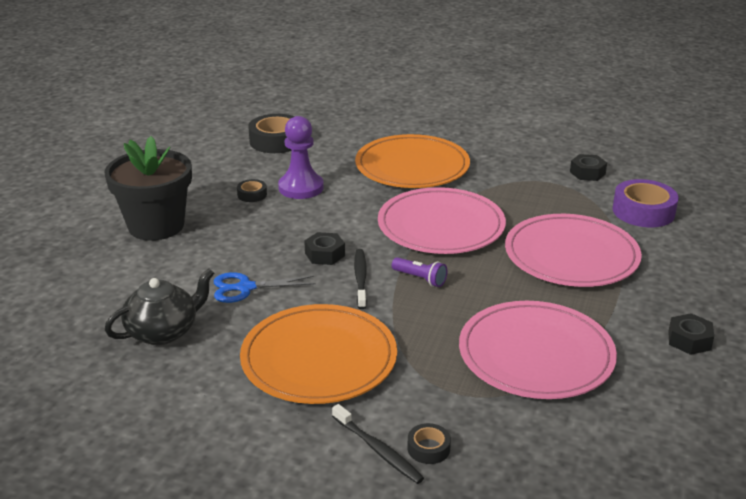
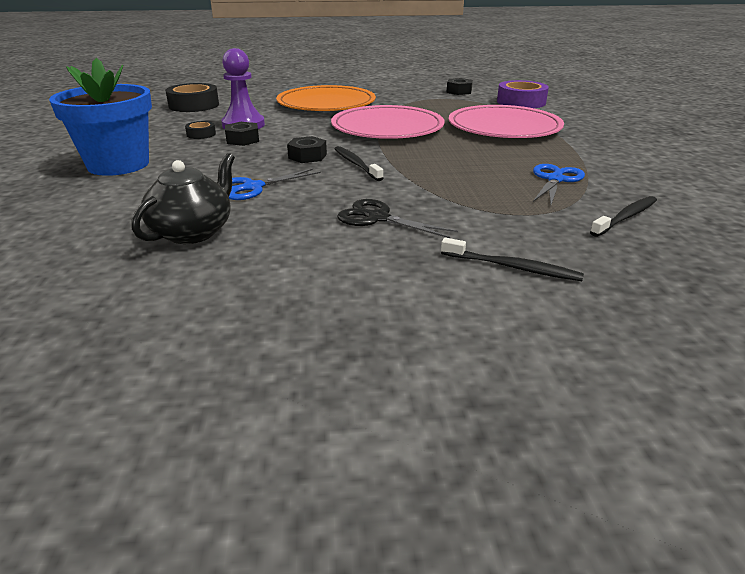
camera: 25 degrees left, 0 degrees up
black flower pot [104,136,192,241] -> blue flower pot [49,58,152,176]
orange plate [240,304,397,404] -> black scissors [337,199,458,238]
purple flashlight [392,257,447,287] -> none
black tape [407,423,451,464] -> none
pink plate [459,301,617,399] -> blue scissors [533,164,585,205]
black nut [668,313,714,355] -> black nut moved to [225,122,259,146]
none -> black toothbrush [590,196,657,237]

